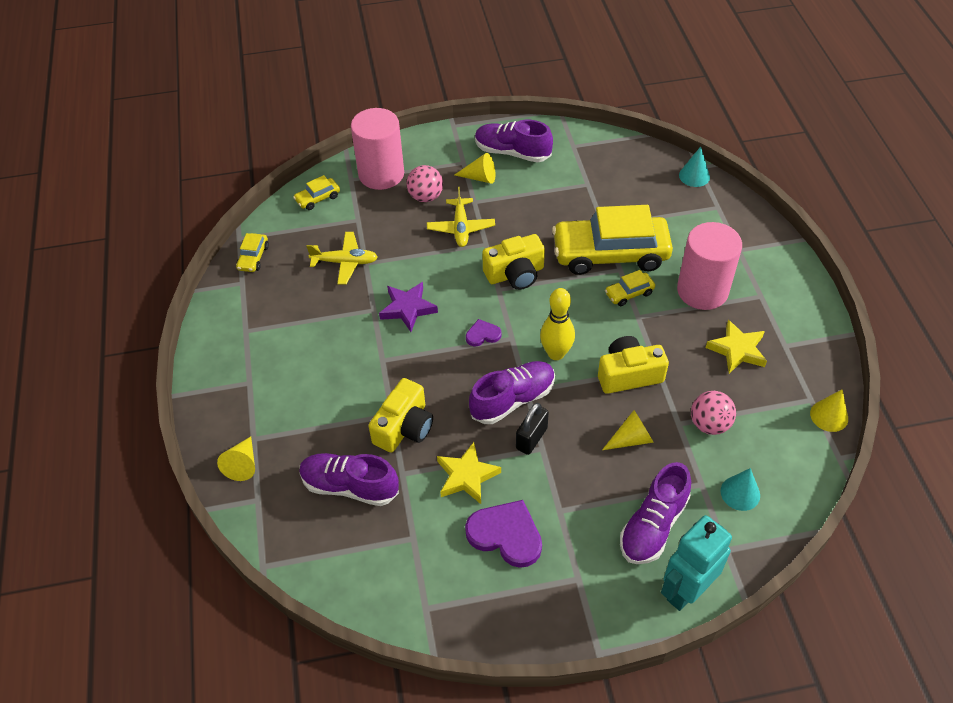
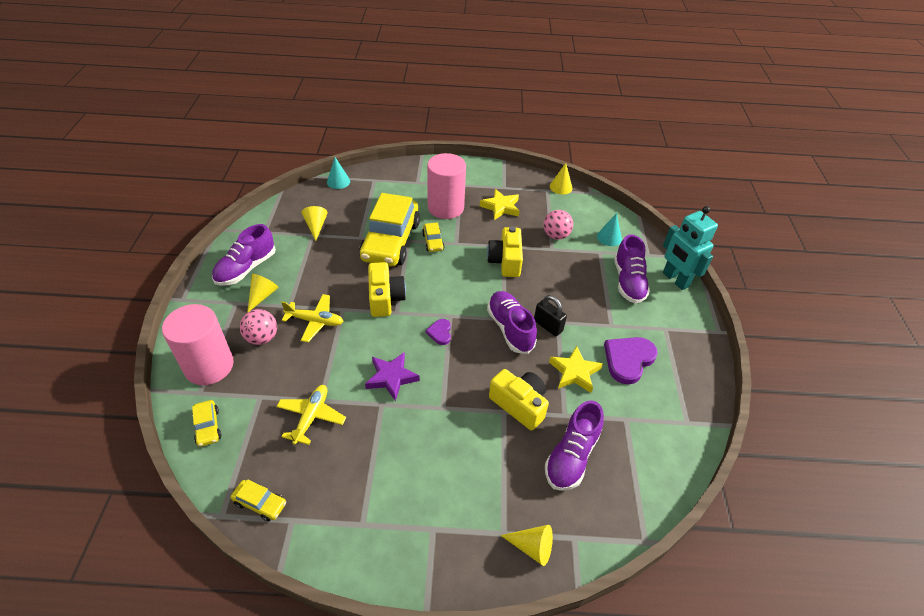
camera: 80 degrees left, 5 degrees down
yellow bowling pin [540,288,575,360] -> none
yellow cone [602,410,654,450] -> yellow cone moved to [302,206,328,241]
purple shoe [620,462,691,564] -> purple shoe turned 45 degrees clockwise [614,234,650,304]

